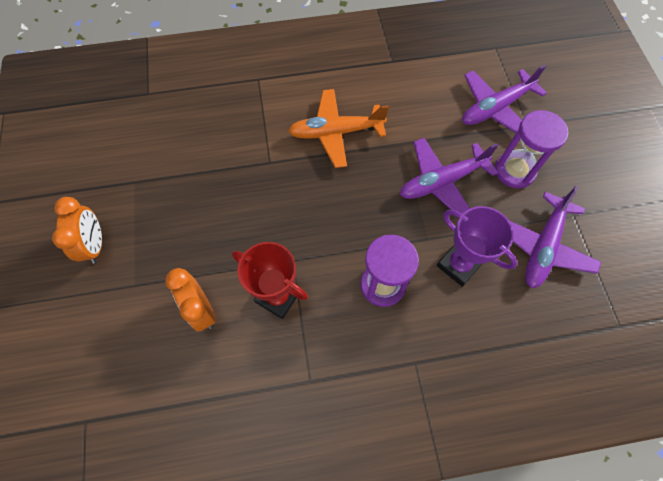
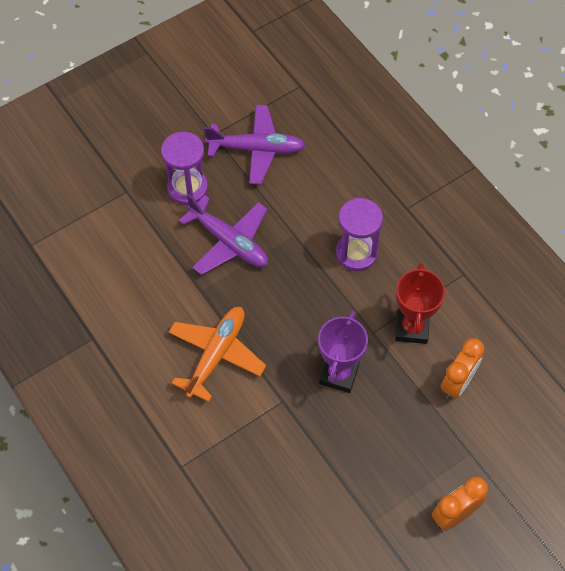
camera: 115 degrees left, 5 degrees down
orange plane [288,89,389,168] -> orange plane turned 120 degrees counterclockwise [168,307,266,402]
purple trophy [437,206,517,287] -> purple trophy moved to [318,311,368,393]
purple plane [462,65,547,133] -> none

